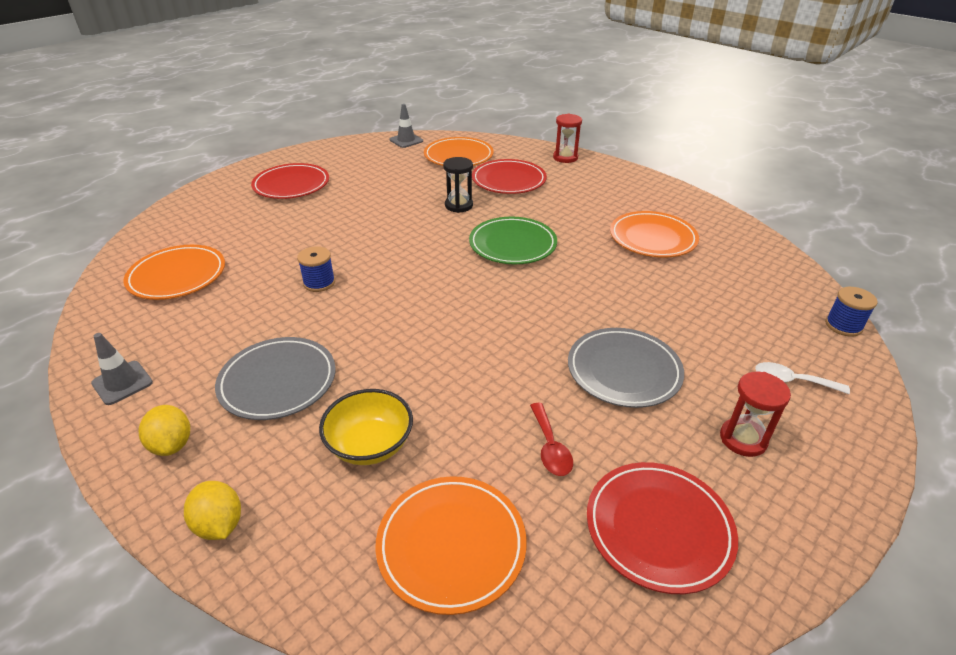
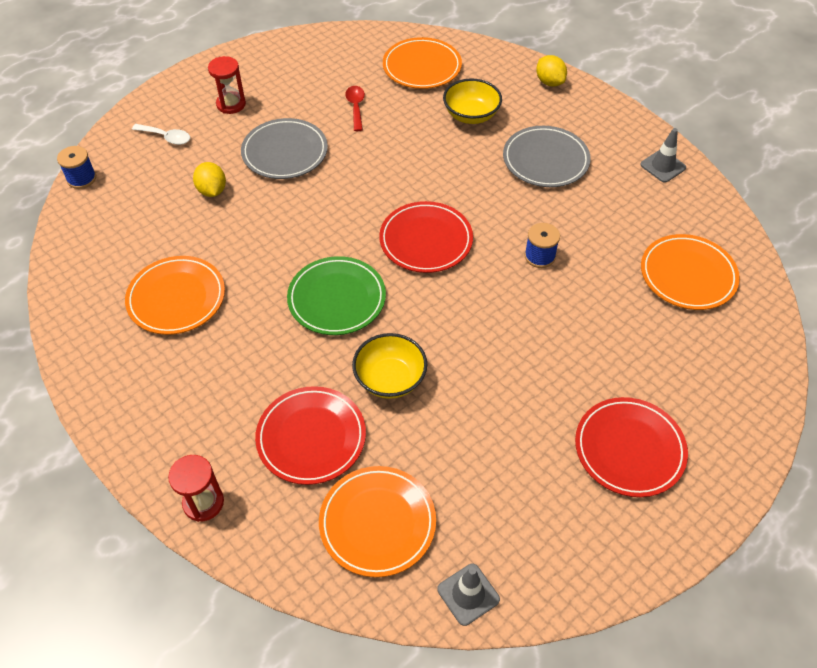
camera: 175 degrees left, 15 degrees up
yellow lemon [139,405,190,456] -> yellow lemon moved to [193,162,226,197]
black hourglass [443,157,473,213] -> yellow bowl [352,333,427,399]
red plate [587,462,738,594] -> red plate moved to [379,201,473,273]

